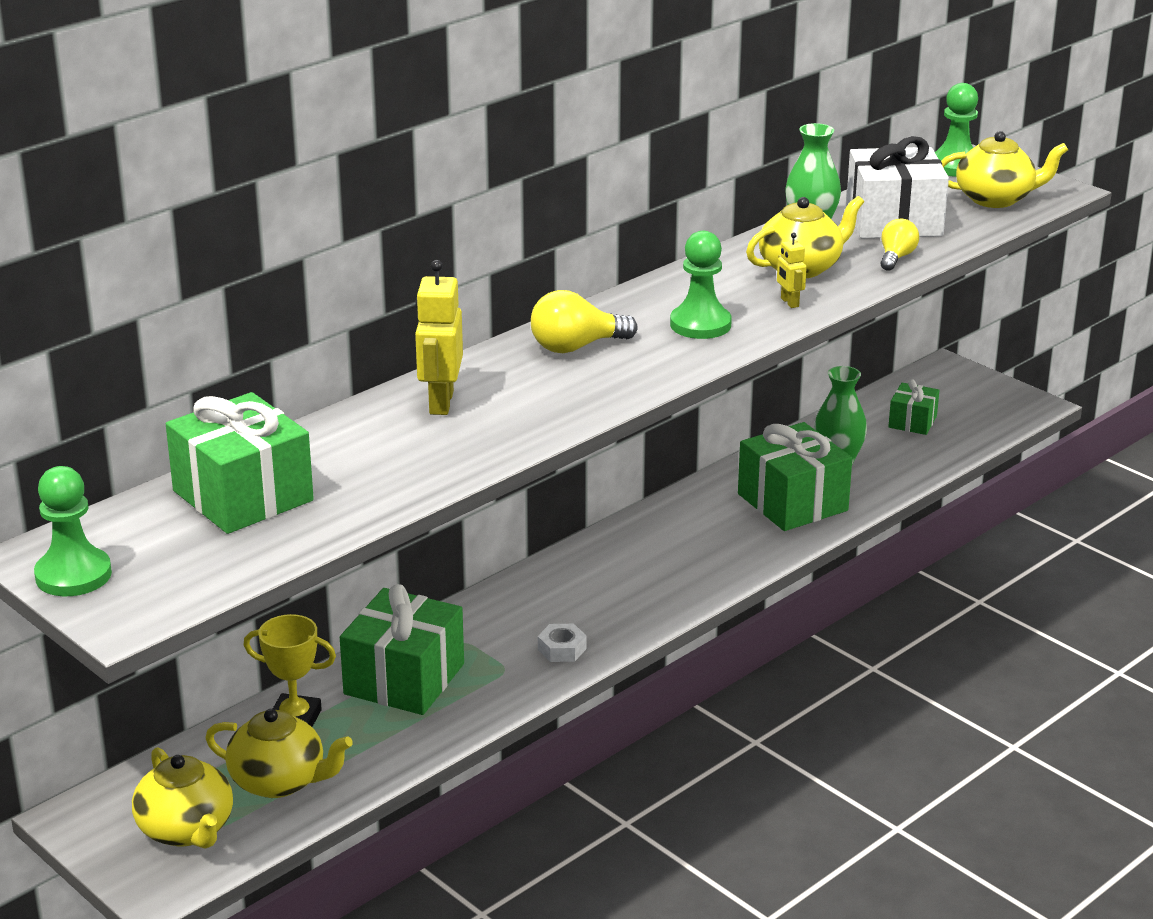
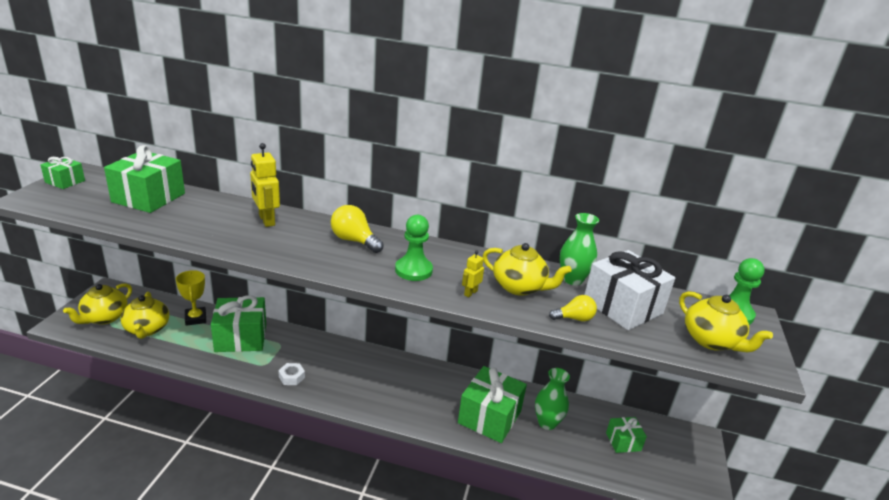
camera: 55 degrees right, 0 degrees up
green pawn [34,466,112,596] -> green gift [40,157,85,189]
yellow robot [415,260,463,415] -> yellow robot turned 90 degrees counterclockwise [250,143,280,227]

